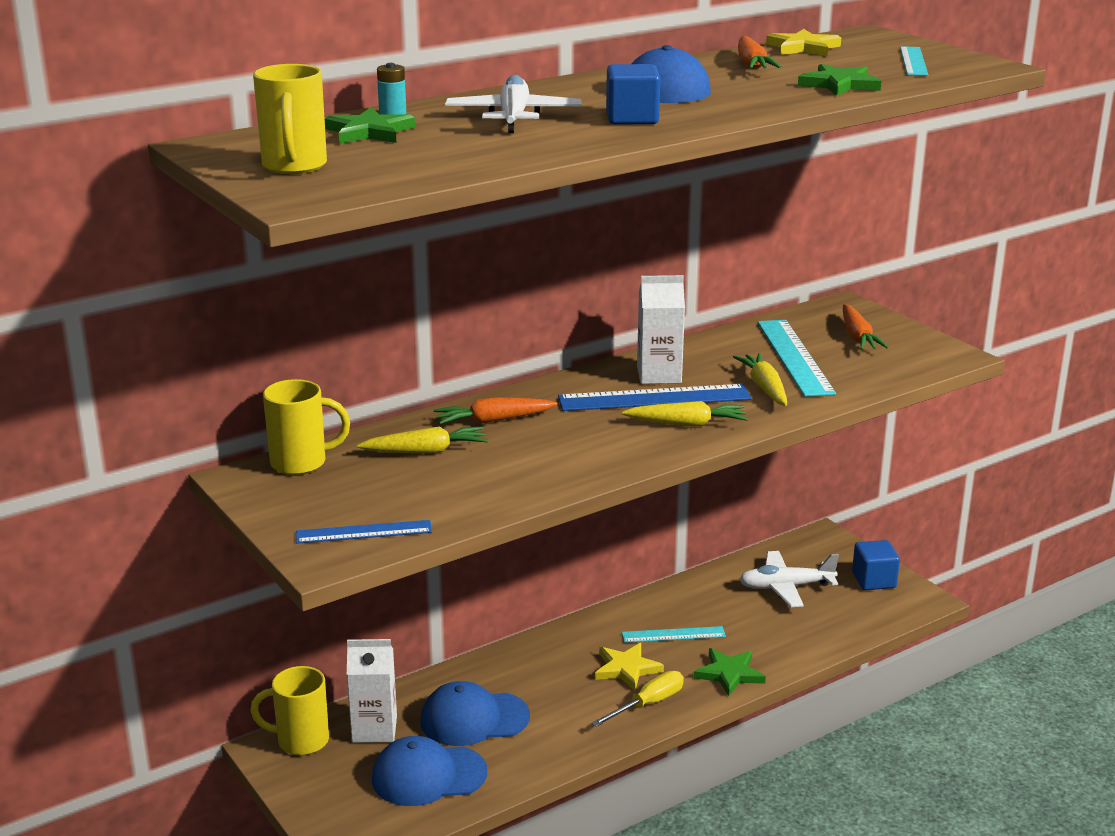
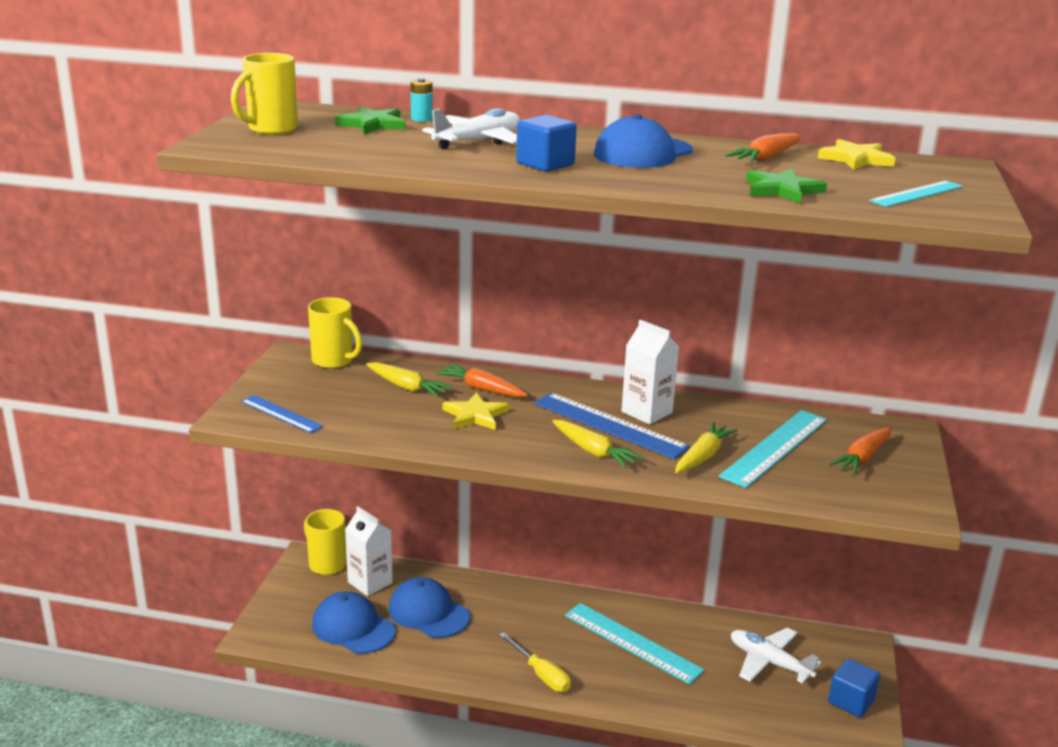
camera: 45 degrees right, 0 degrees up
yellow screwdriver [591,671,684,727] -> yellow screwdriver turned 45 degrees clockwise [499,632,571,692]
yellow star [595,643,664,691] -> yellow star moved to [443,392,509,430]
turquoise ruler [622,626,726,643] -> turquoise ruler [565,603,705,685], size x1.67
green star [694,648,766,696] -> none

